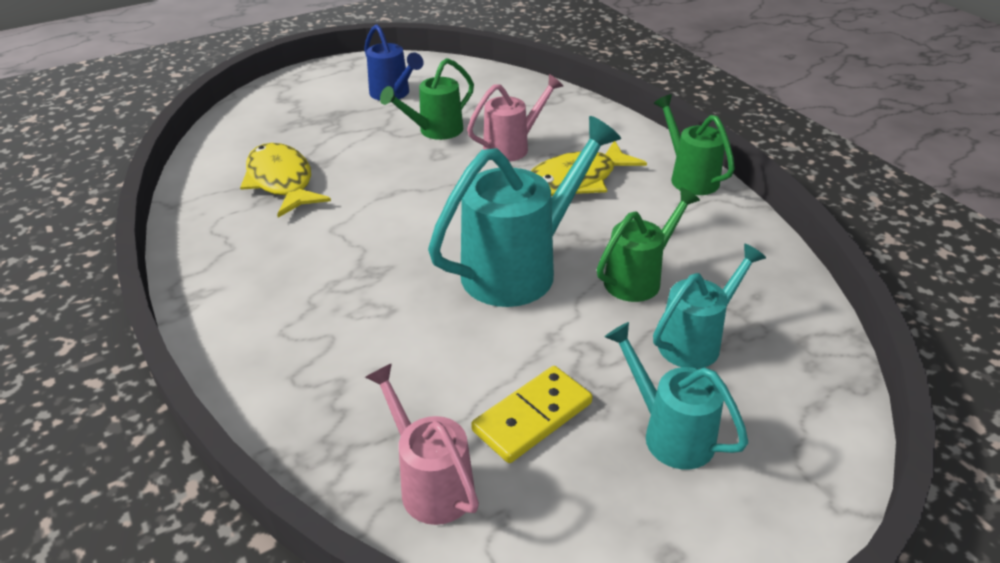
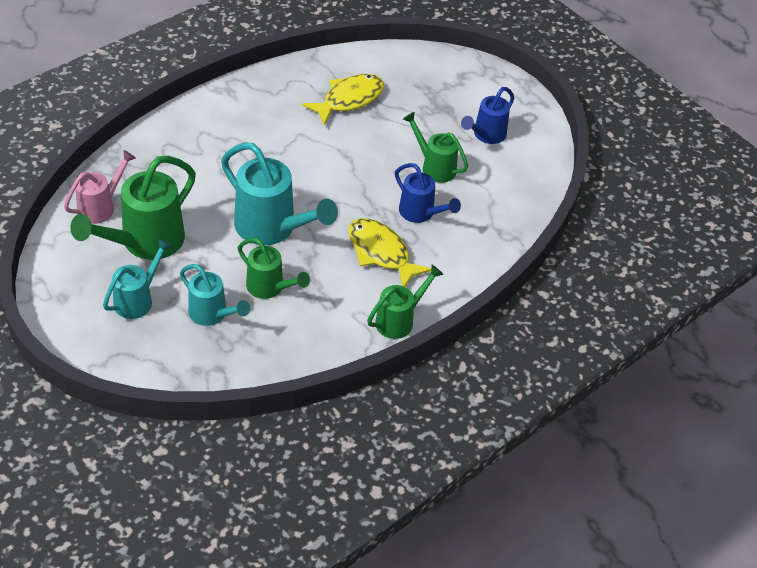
camera: 75 degrees right, 10 degrees up
pink watering can [467,74,563,162] -> blue watering can [395,163,461,223]
yellow domino [471,366,592,463] -> green watering can [70,156,196,260]

